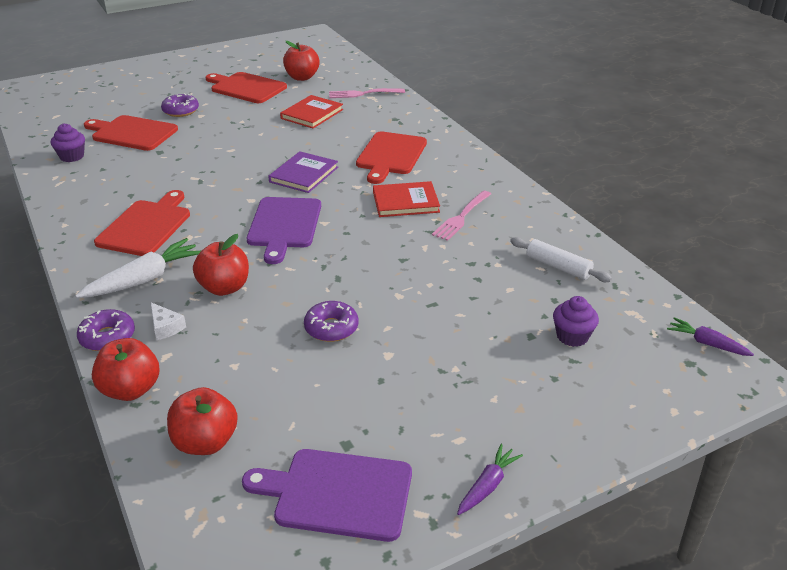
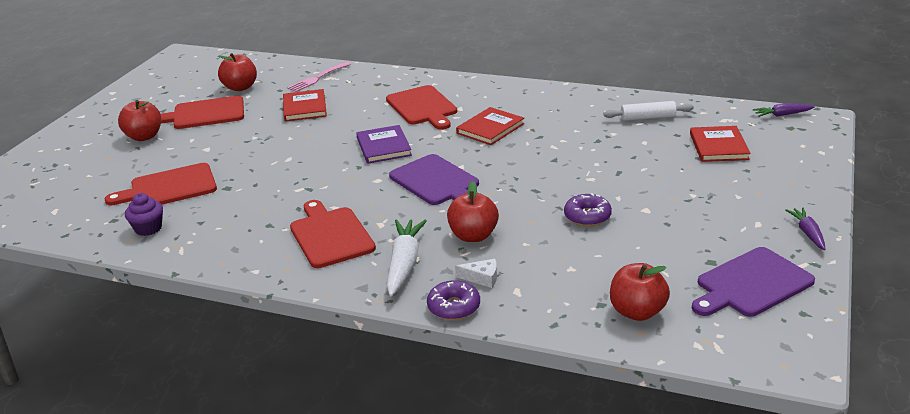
camera: 40 degrees left, 5 degrees down
red apple [92,338,159,401] -> red apple moved to [118,100,161,141]
purple donut [161,93,199,117] -> none
pink fork [432,191,491,241] -> none
purple cupcake [553,296,599,347] -> red book [690,126,750,162]

